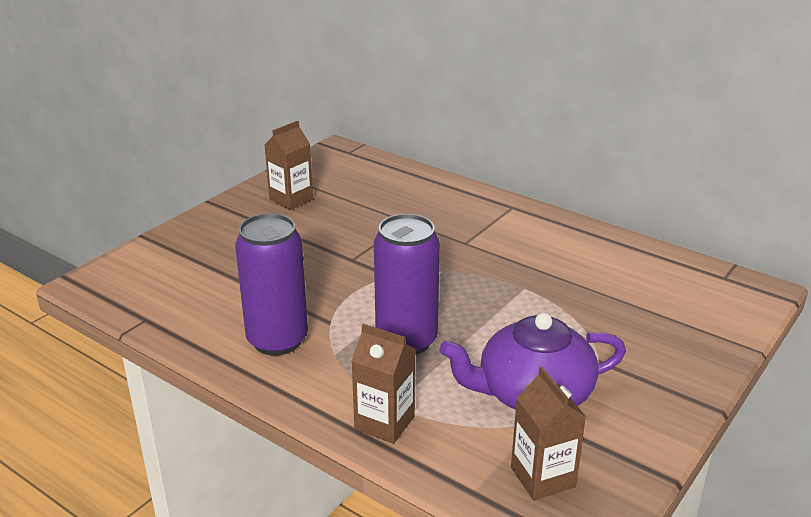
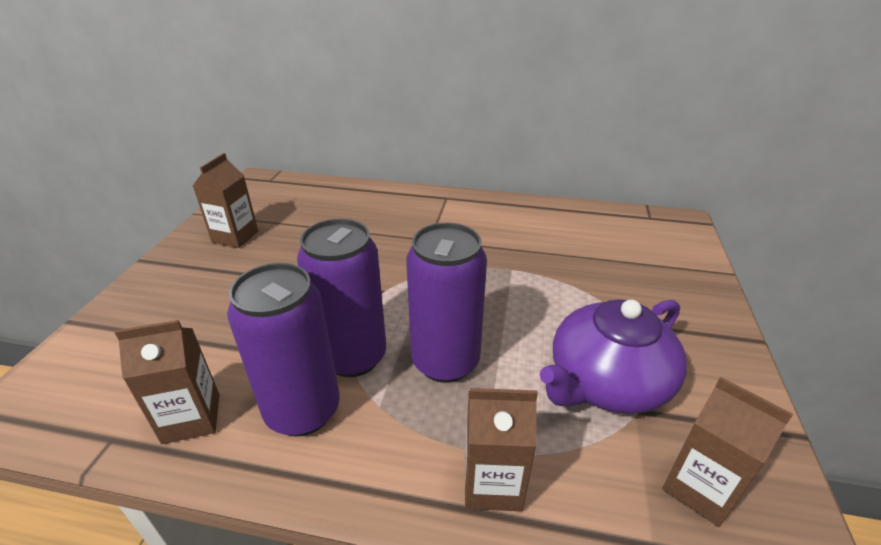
camera: 25 degrees left, 5 degrees up
none -> brown carton [115,320,220,444]
none -> purple can [297,219,386,377]

